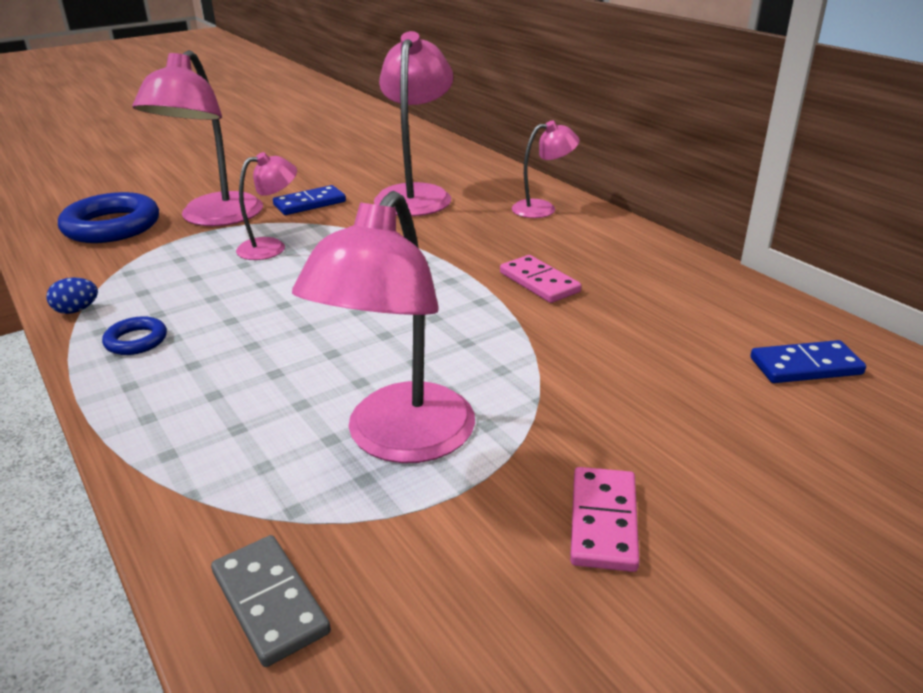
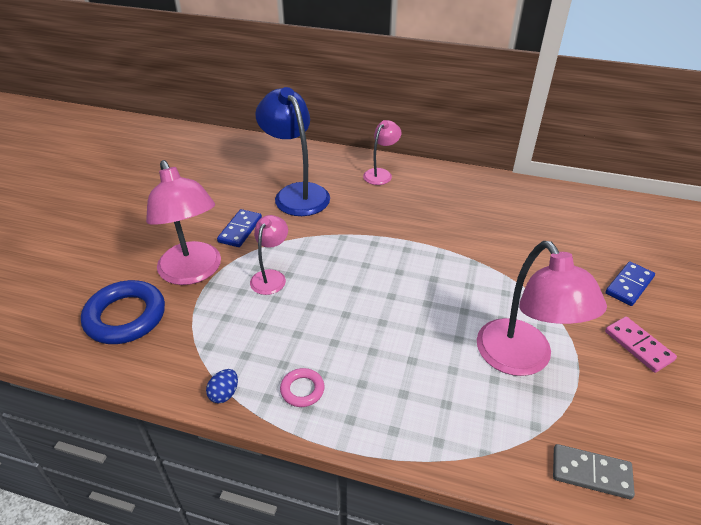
camera: 40 degrees left, 10 degrees up
blue ring [102,316,167,355] -> pink ring [280,368,324,407]
pink lamp [374,31,453,216] -> blue lamp [255,87,330,216]
pink domino [500,255,582,303] -> none
blue domino [750,340,866,383] -> blue domino moved to [605,261,655,306]

